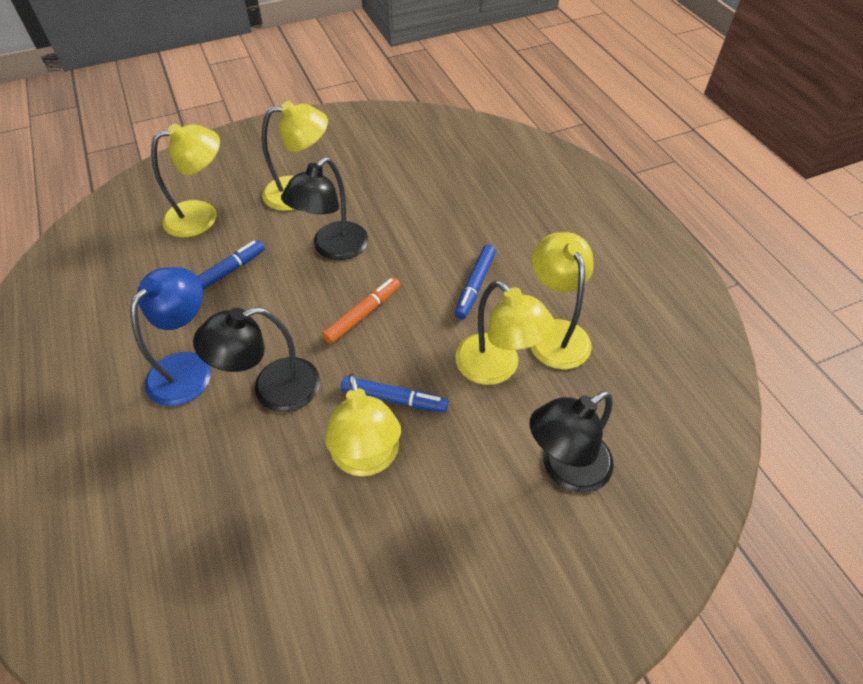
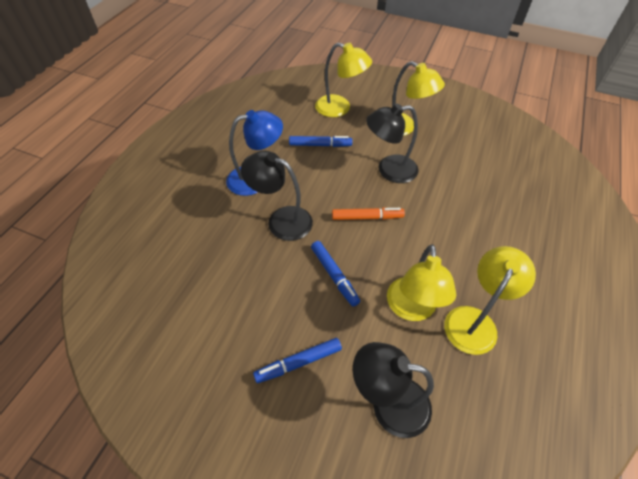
camera: 45 degrees right, 0 degrees up
yellow lamp [325,373,401,476] -> none
blue marker [455,245,496,319] -> blue marker moved to [253,338,342,383]

